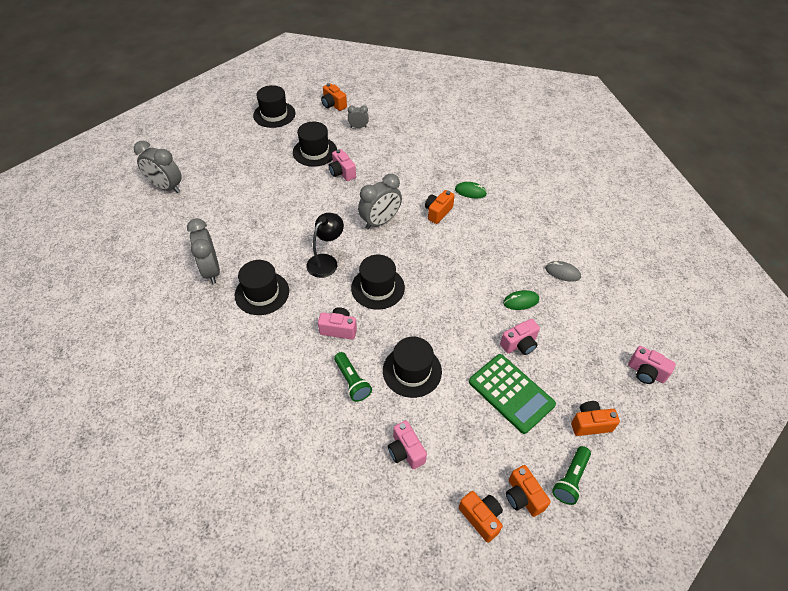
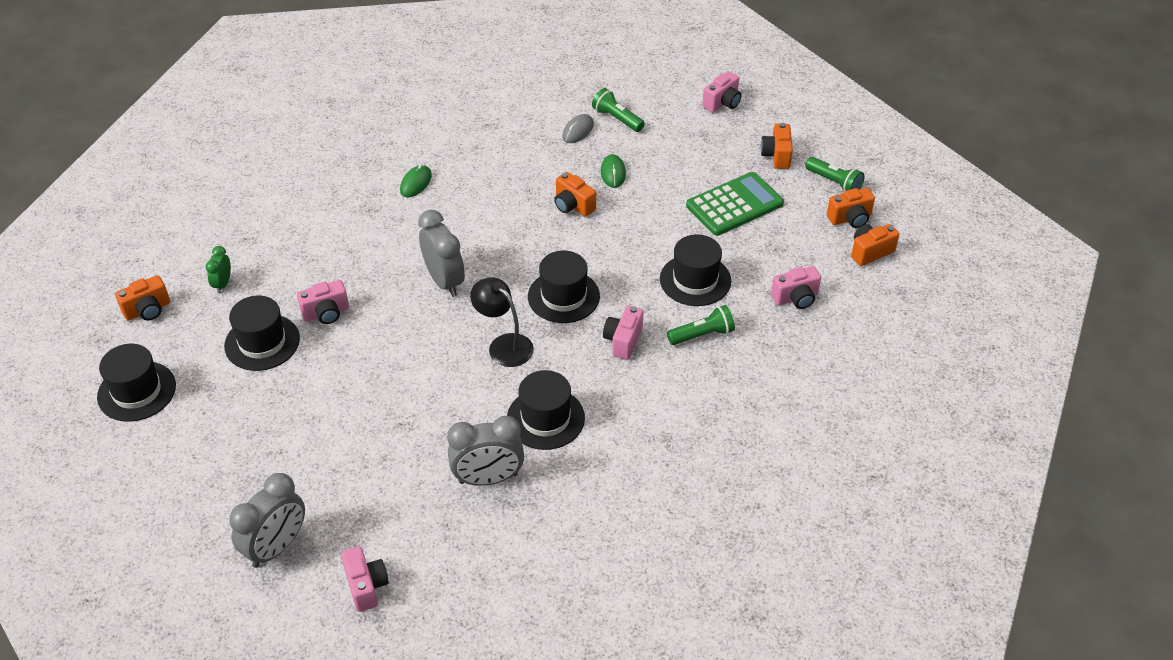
camera: 80 degrees left, 5 degrees down
grey clock [348,105,369,128] -> green clock [206,246,231,293]
orange camera [425,190,455,224] -> orange camera moved to [554,172,596,217]
pink camera [500,319,540,355] -> pink camera moved to [341,547,389,612]
none -> green flashlight [592,88,645,132]

